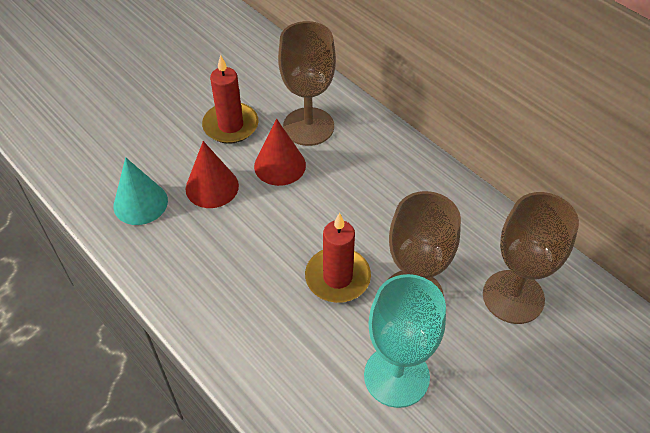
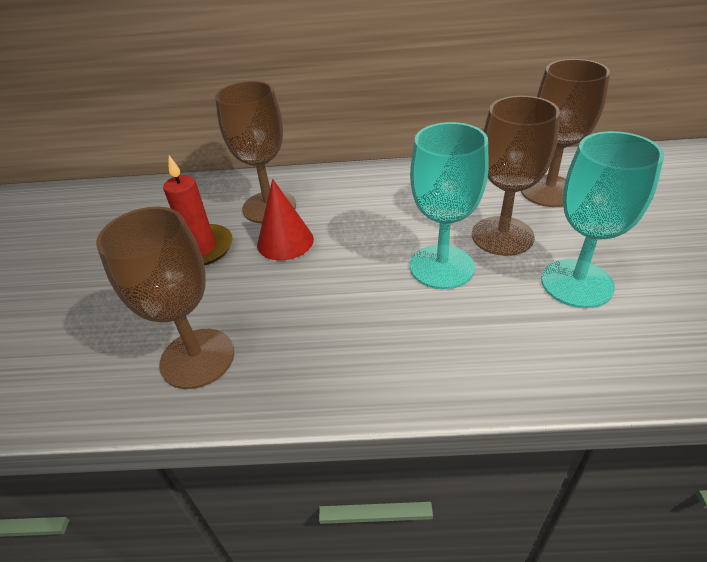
camera: 45 degrees left, 10 degrees down
turquoise cone [114,157,168,225] -> brown goblet [96,207,234,389]
red cone [186,141,239,208] -> none
red candle [305,213,371,303] -> turquoise goblet [410,122,489,289]

